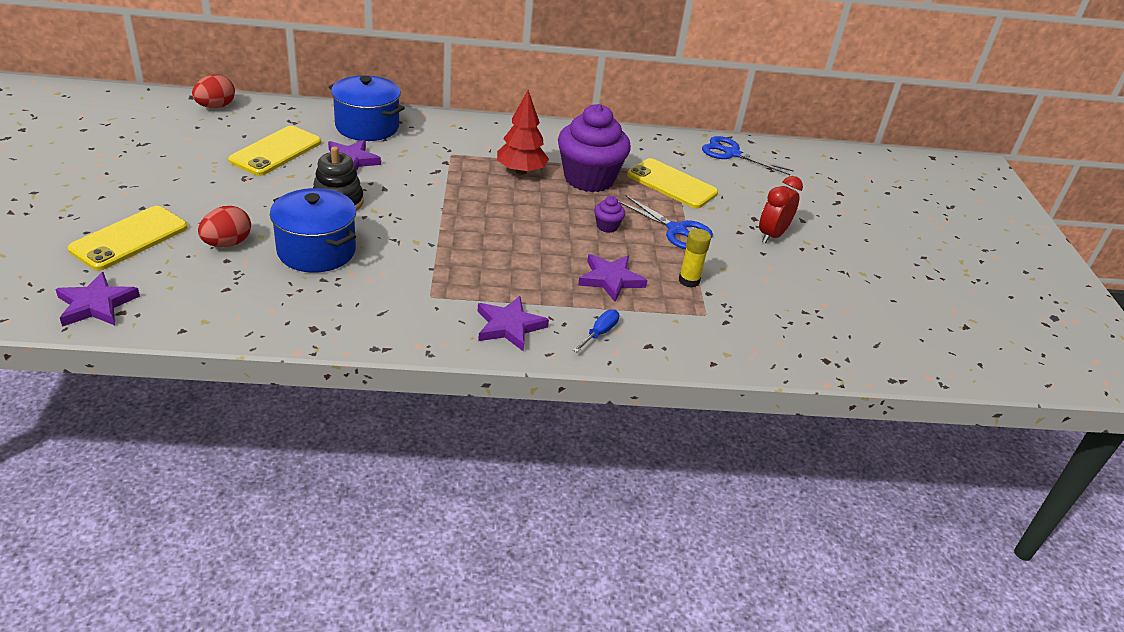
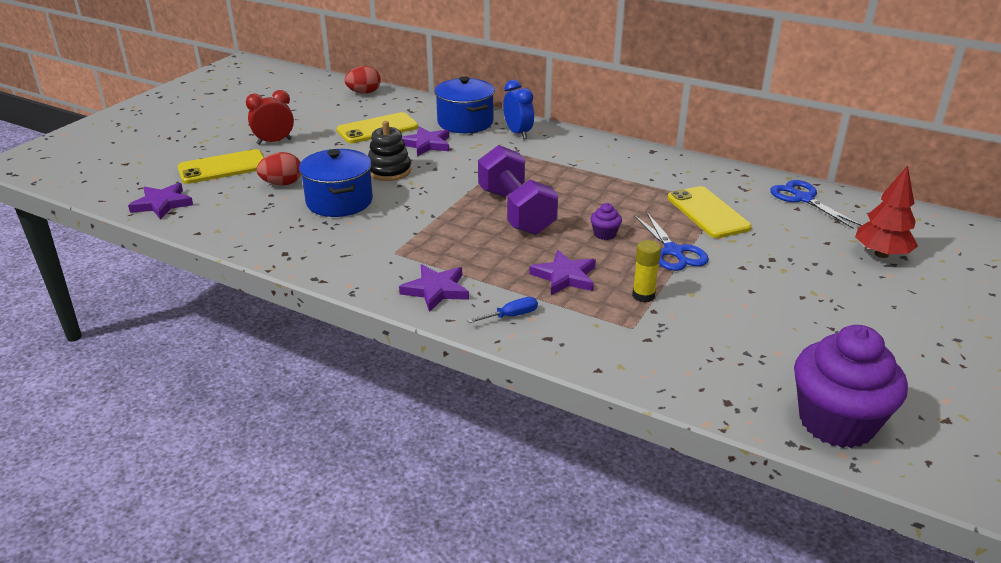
camera: 35 degrees right, 5 degrees down
red tree [497,90,549,175] -> red tree moved to [855,165,918,258]
purple cupcake [558,104,631,192] -> purple cupcake moved to [794,325,908,448]
red clock [759,176,803,243] -> red clock moved to [246,90,294,145]
none -> purple dumbbell [478,145,558,235]
none -> blue clock [503,80,534,139]

